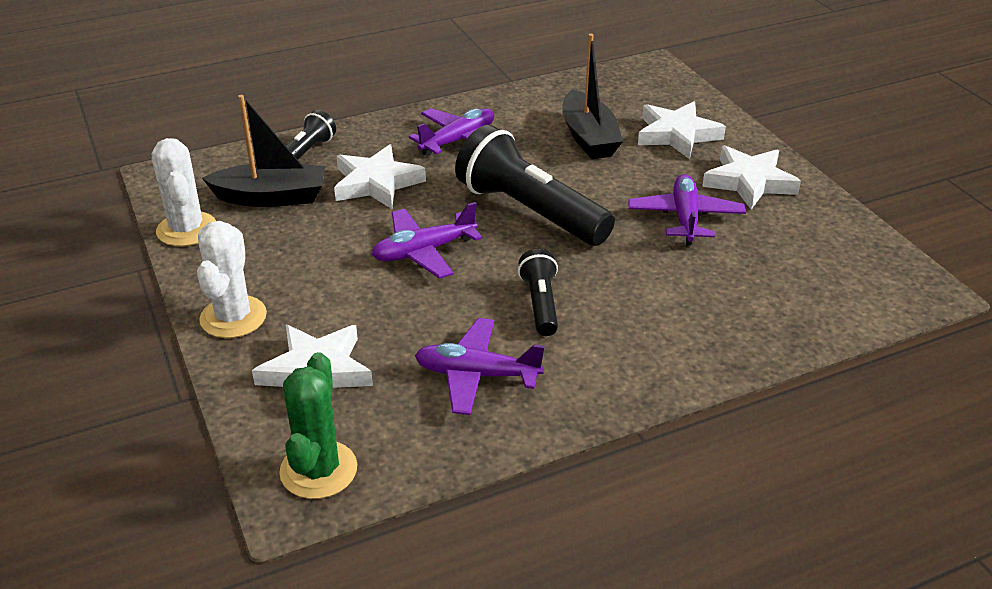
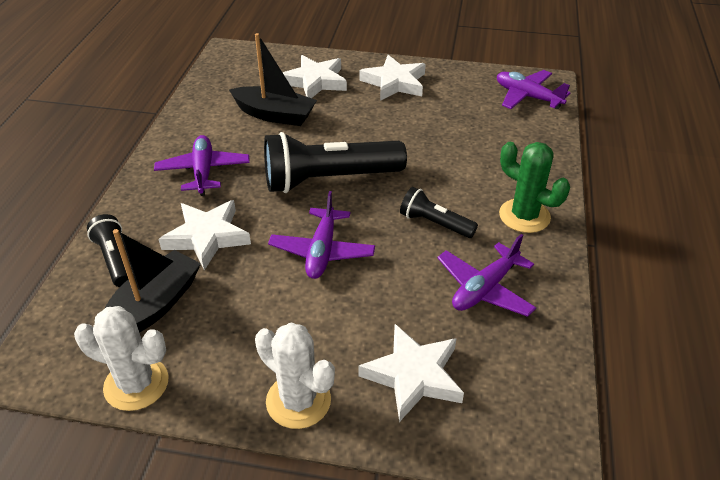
camera: 55 degrees left, 5 degrees up
green cactus [279,352,357,499] -> green cactus moved to [499,142,570,233]
purple plane [628,174,746,246] -> purple plane moved to [497,70,571,109]

